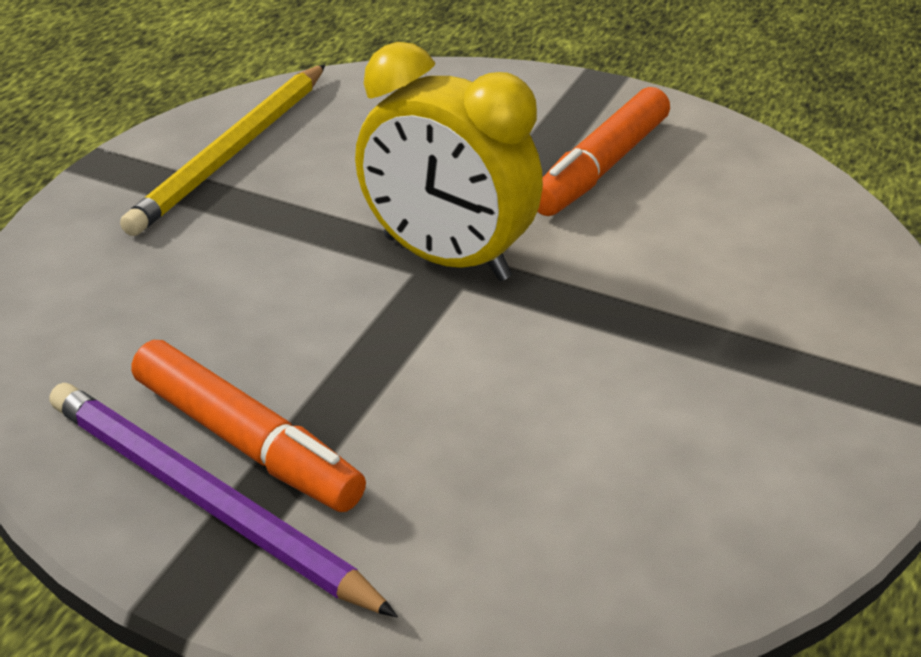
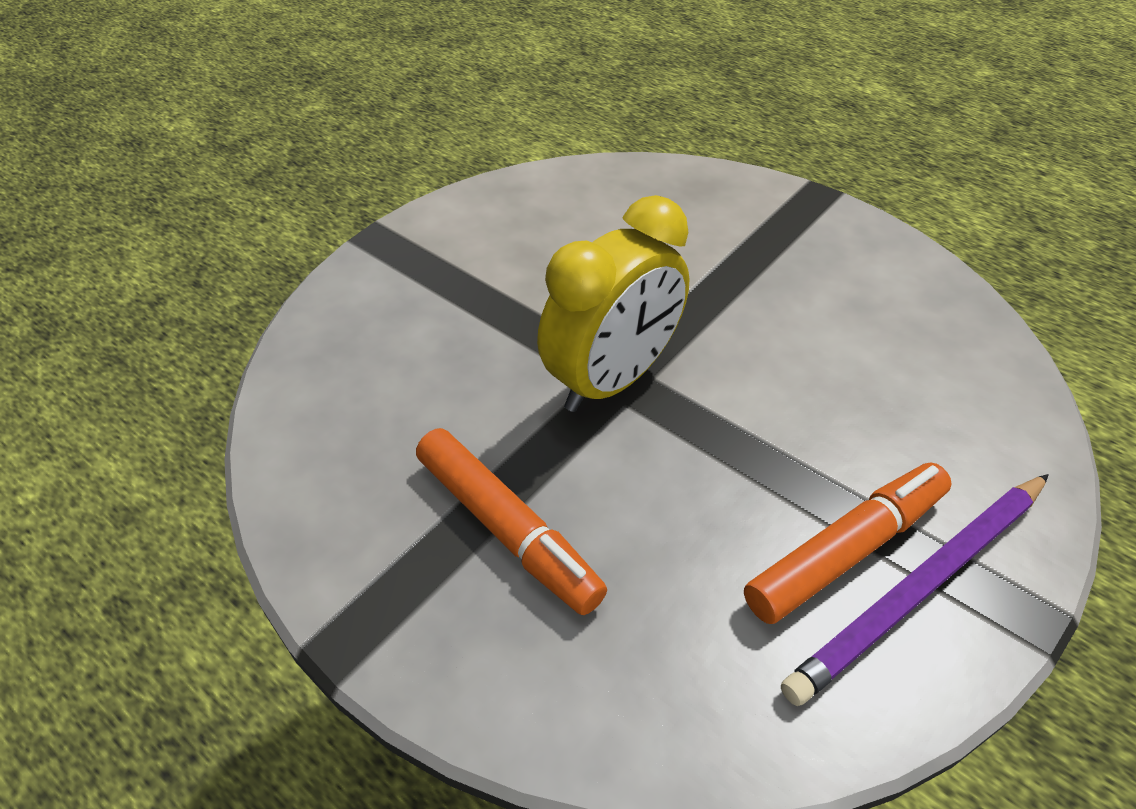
camera: 75 degrees left, 10 degrees up
yellow pencil [120,64,325,236] -> none
orange marker [537,87,670,216] -> orange marker moved to [416,428,607,615]

